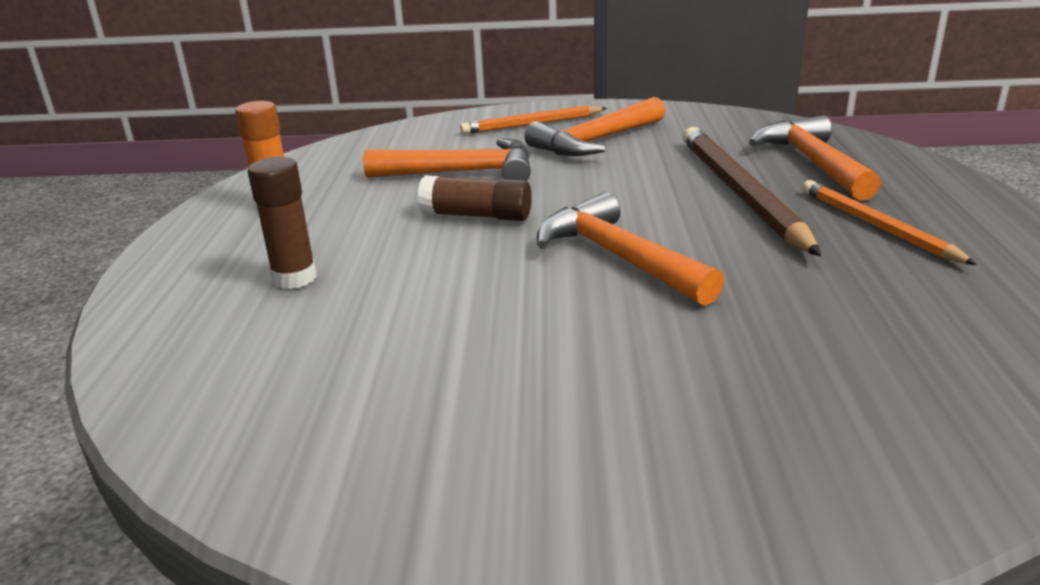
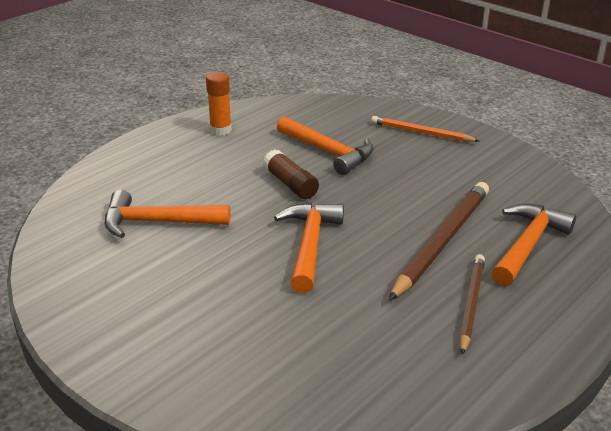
camera: 40 degrees right, 5 degrees up
brown glue stick [248,157,317,289] -> none
orange hammer [524,97,665,156] -> orange hammer moved to [105,190,230,238]
orange pencil [802,180,977,265] -> brown pencil [459,254,485,355]

